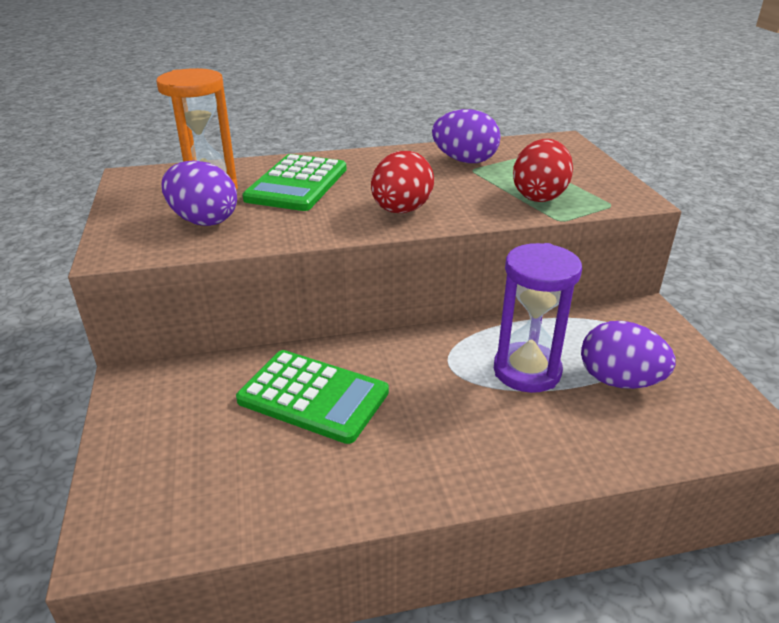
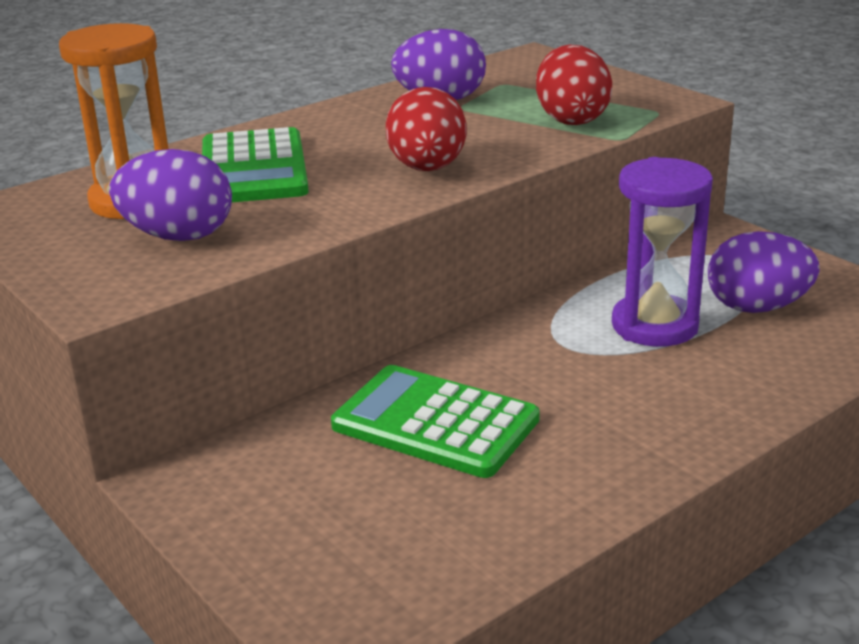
camera: 25 degrees left, 5 degrees down
green calculator [236,350,389,444] -> green calculator turned 150 degrees counterclockwise [331,365,540,478]

